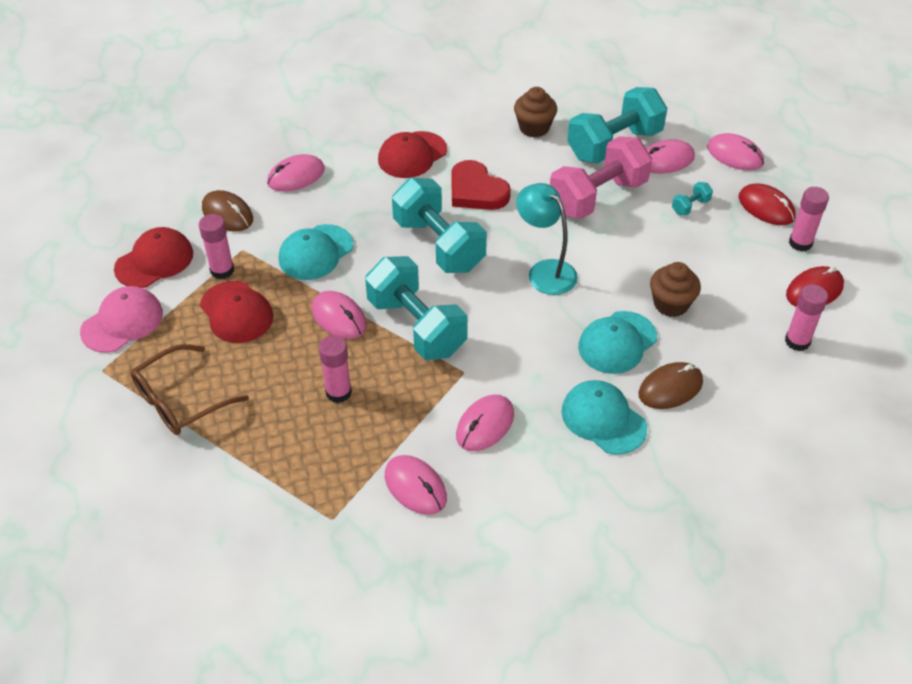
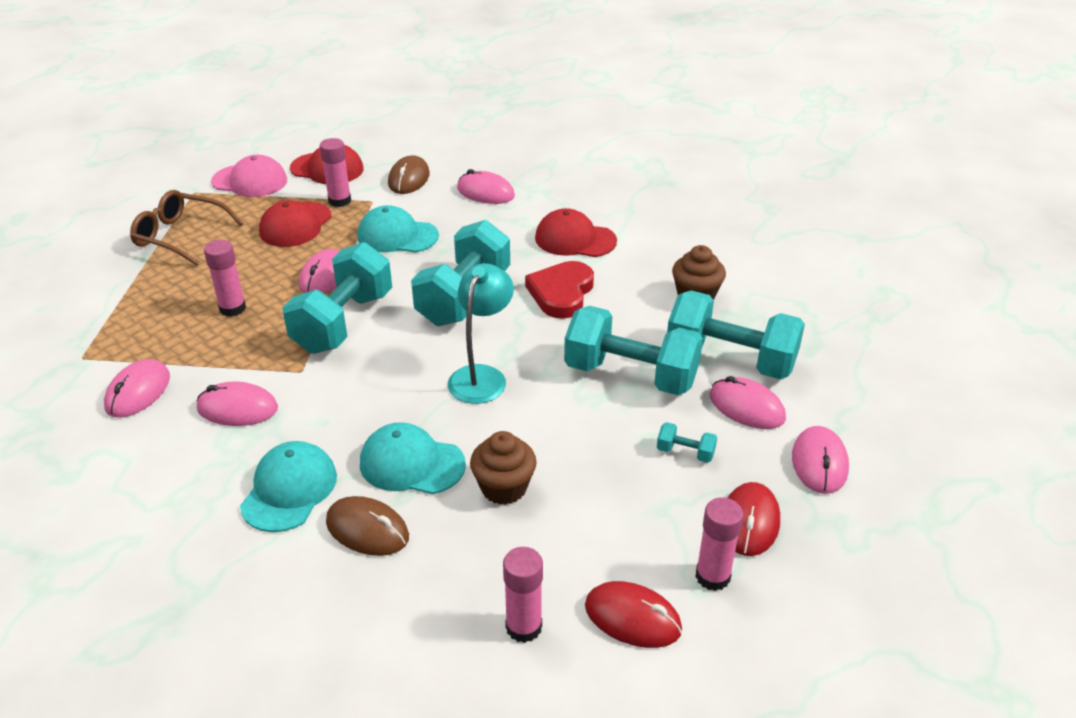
camera: 60 degrees right, 10 degrees down
pink dumbbell [550,136,652,219] -> turquoise dumbbell [564,306,703,396]

